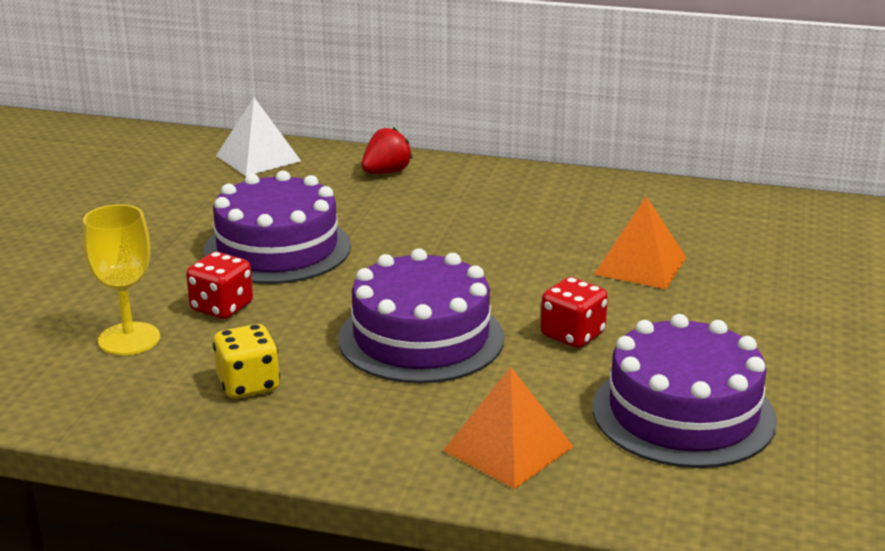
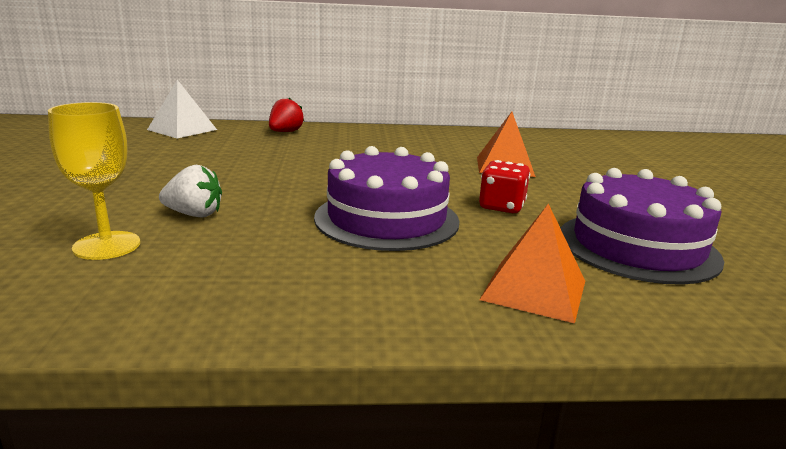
camera: 20 degrees left, 5 degrees down
red dice [186,252,253,319] -> white strawberry [159,165,222,218]
purple cake [203,171,351,284] -> none
yellow dice [213,324,280,399] -> none

